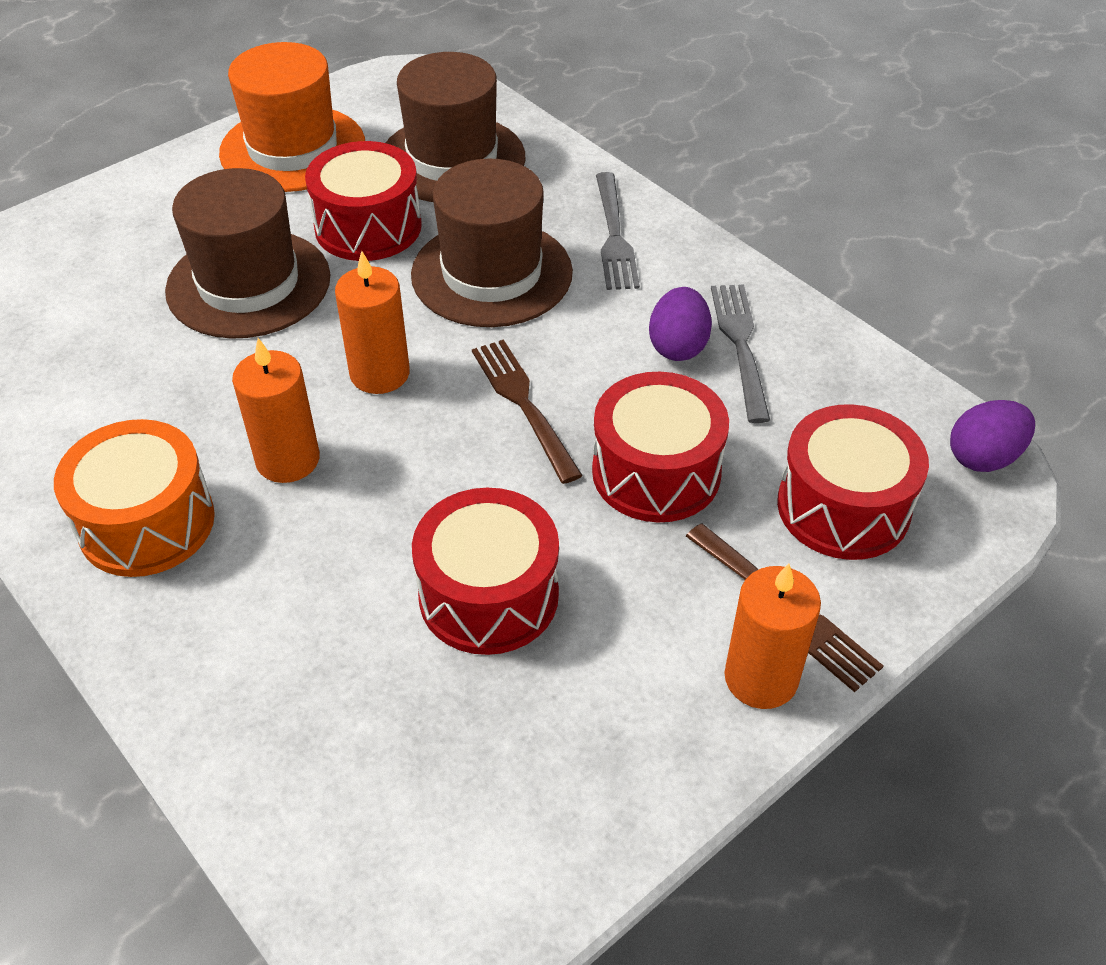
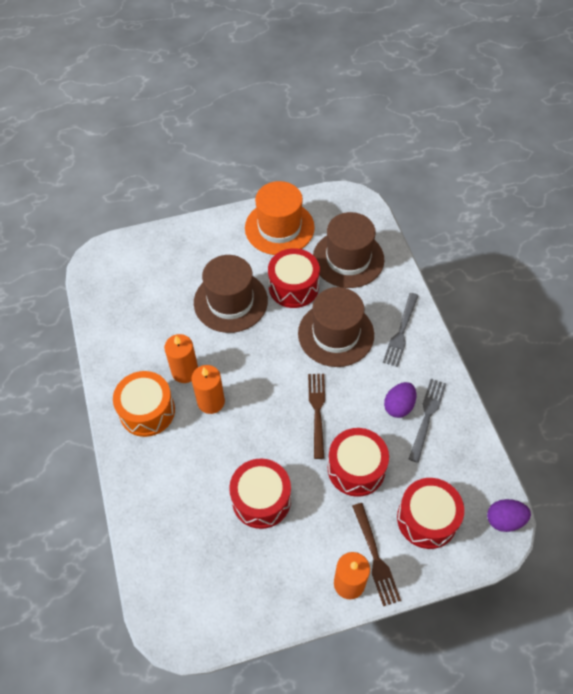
camera: 25 degrees right, 10 degrees up
orange candle [335,251,410,394] -> orange candle moved to [164,334,198,383]

